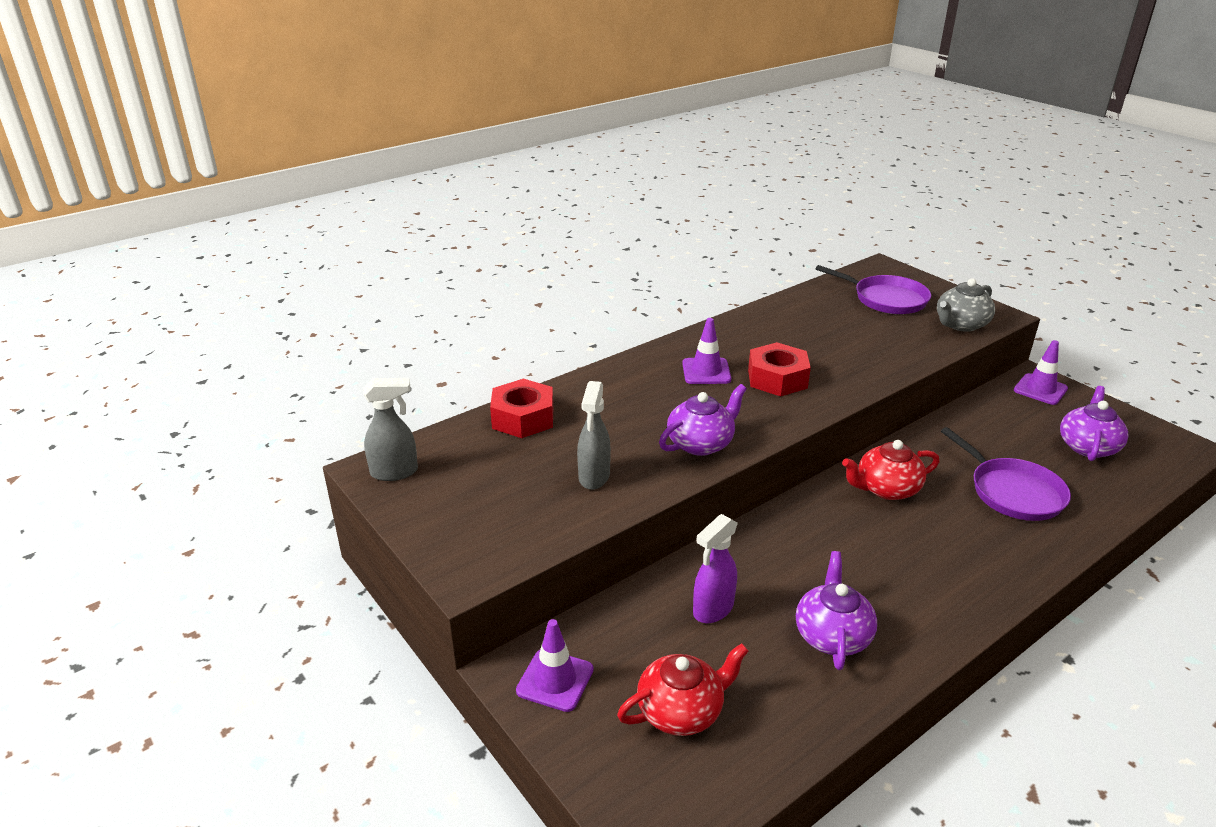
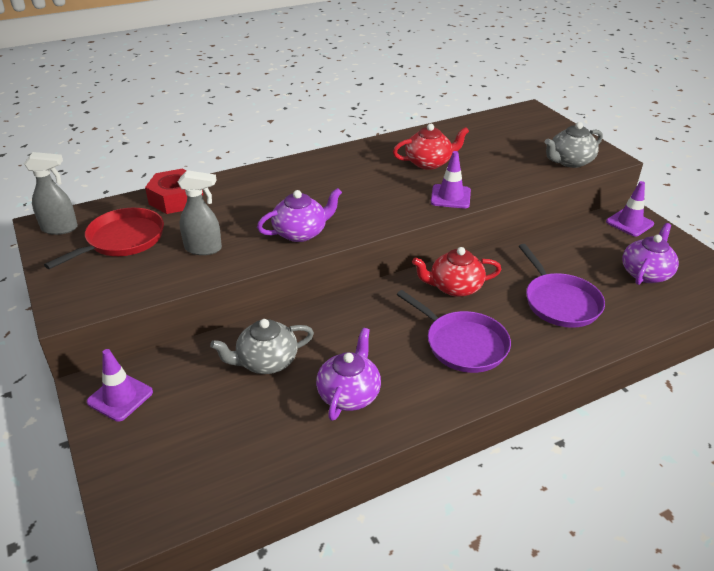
camera: 10 degrees right, 5 degrees up
grey spray bottle [577,381,611,490] -> grey spray bottle turned 105 degrees counterclockwise [178,170,222,255]
red teapot [617,643,749,736] -> red teapot moved to [393,124,469,170]
purple traffic cone [682,318,731,384] -> purple traffic cone moved to [431,151,471,209]
purple spray bottle [693,514,738,623] -> grey teapot [210,319,314,374]
red nut [748,342,811,396] -> none
purple pan [815,265,931,314] -> purple pan moved to [397,290,511,373]
none -> red pan [44,208,164,269]

